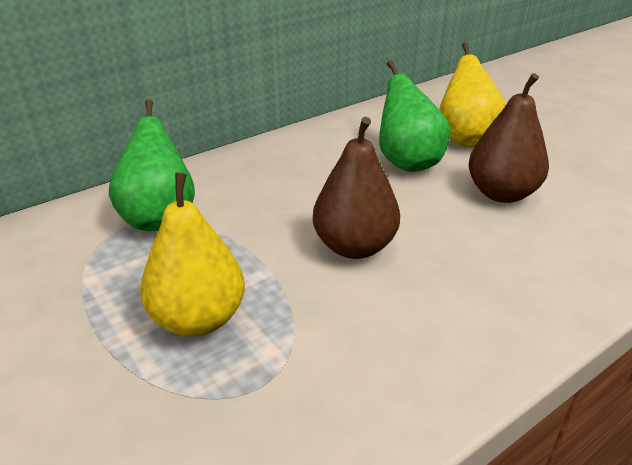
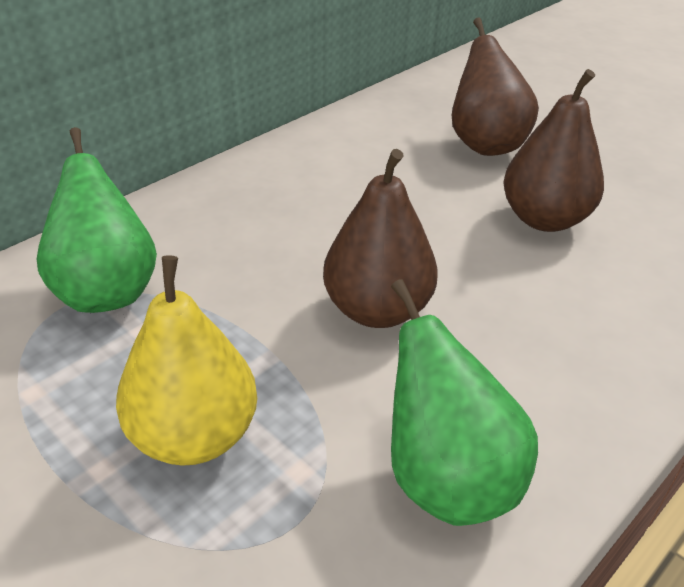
camera: 10 degrees left, 5 degrees up
green pear [379,60,451,172] -> green pear moved to [391,279,538,526]
yellow pear [439,42,506,147] -> brown pear [452,17,539,156]

